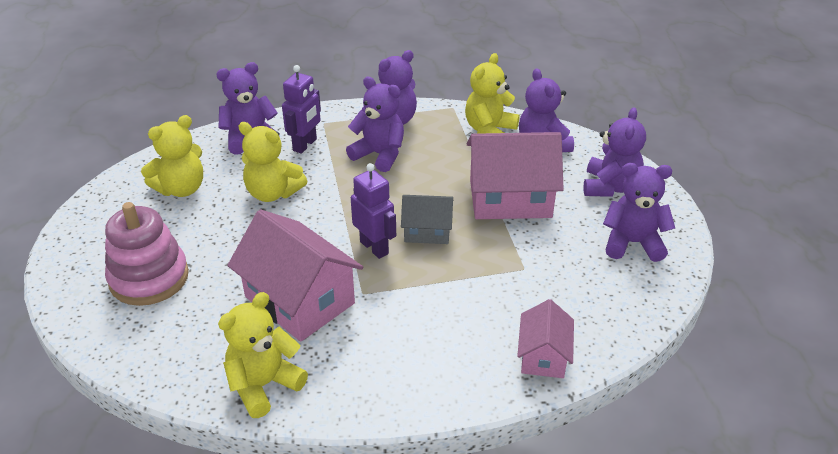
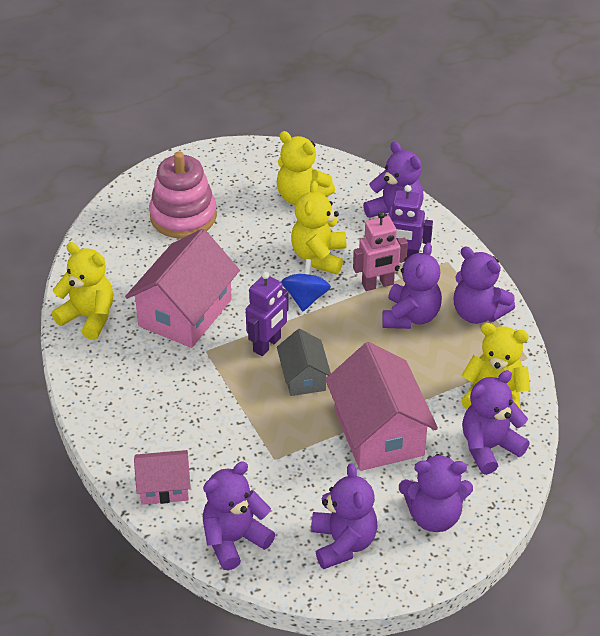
camera: 75 degrees right, 5 degrees up
none -> purple teddy bear [203,462,275,570]
none -> blue spinning top [281,259,331,311]
none -> pink robot [353,211,408,291]

